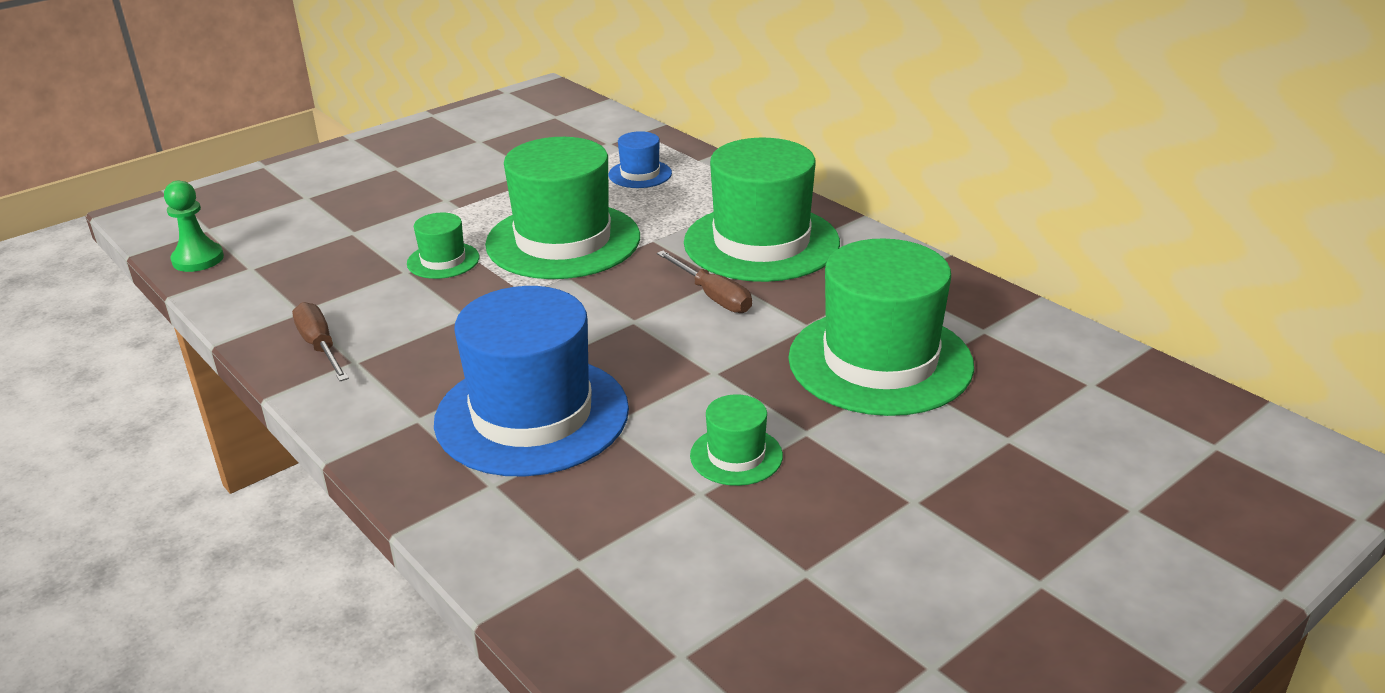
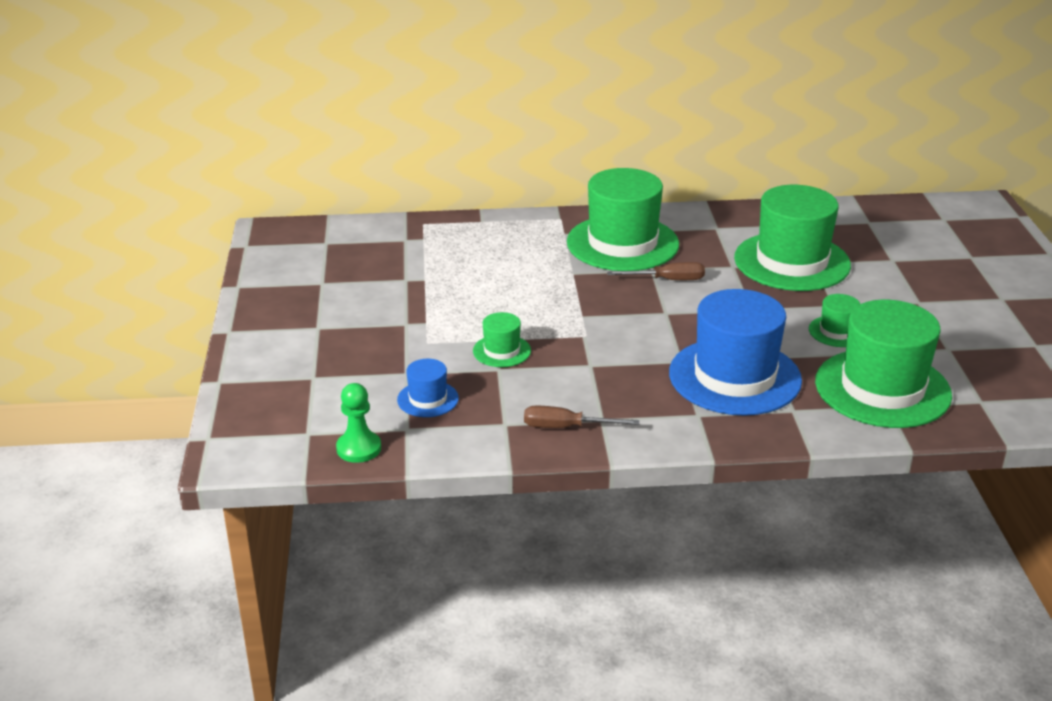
camera: 55 degrees left, 0 degrees up
green hat [485,137,640,279] -> green hat moved to [815,300,952,428]
blue hat [609,131,672,188] -> blue hat moved to [397,359,459,417]

